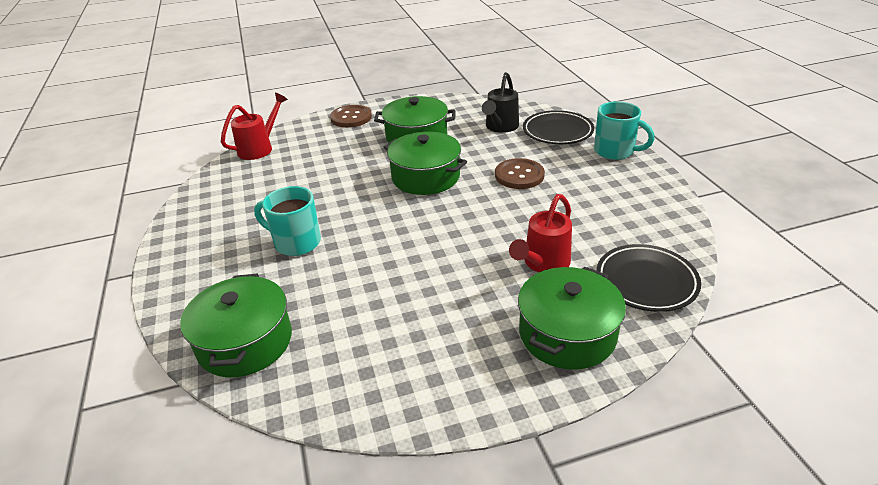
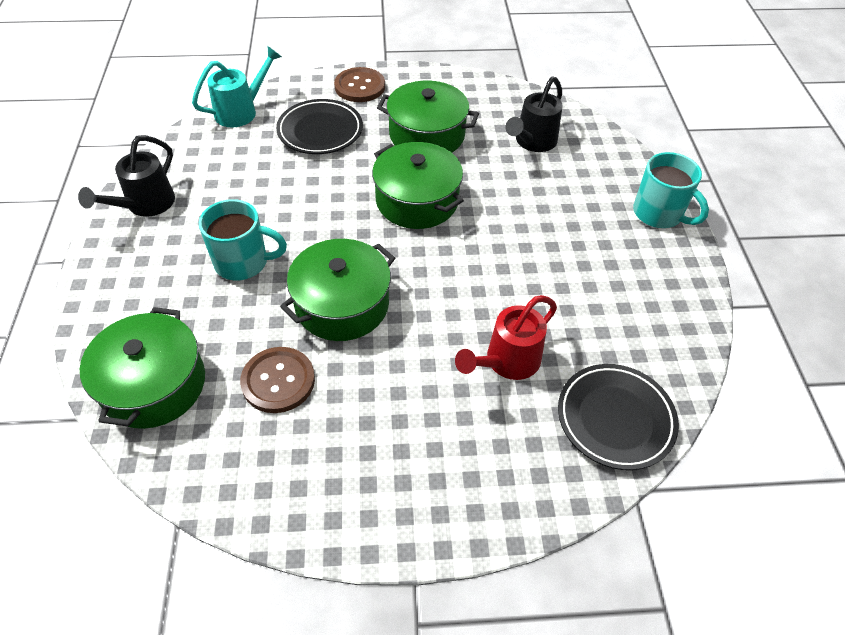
camera: 10 degrees right, 15 degrees up
red watering can [221,93,288,160] -> turquoise watering can [192,46,282,127]
turquoise mug [254,186,321,256] -> turquoise mug turned 150 degrees clockwise [199,199,287,280]
brown button [495,158,545,189] -> brown button moved to [240,347,315,413]
green pot [518,267,626,370] -> green pot moved to [280,239,395,341]
black plate [523,110,594,144] -> black plate moved to [276,99,363,154]
none -> black watering can [78,135,175,217]

